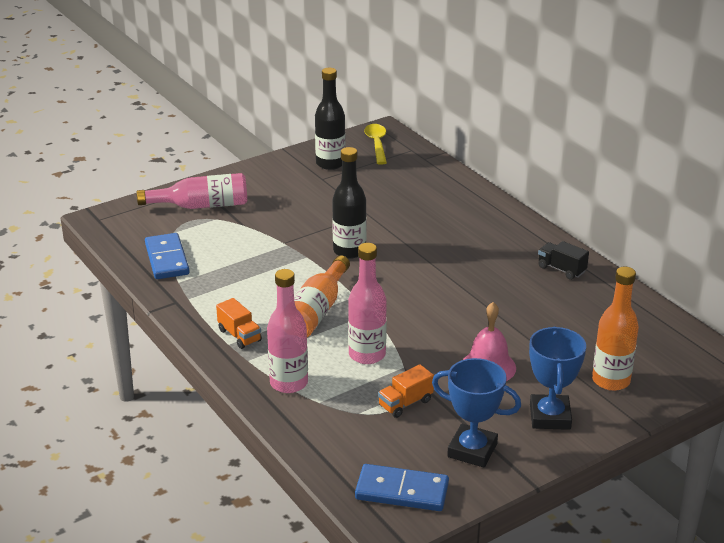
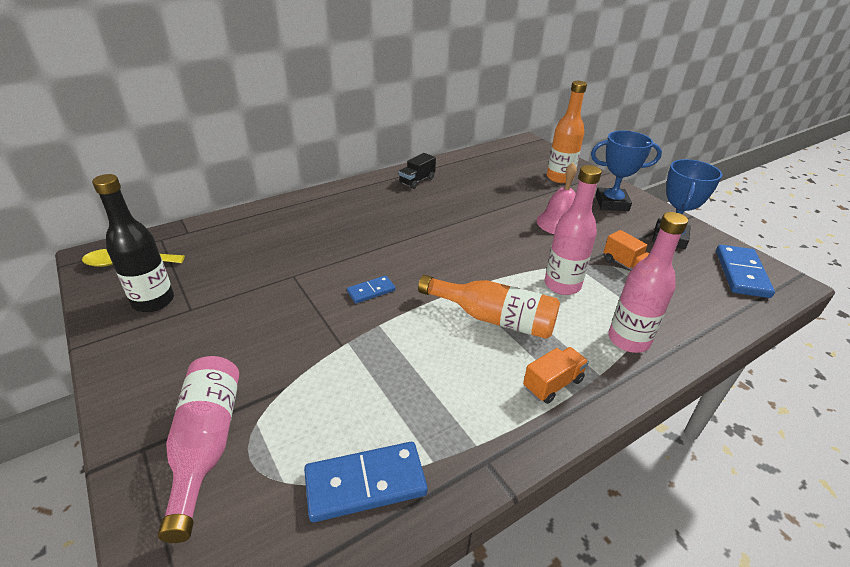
camera: 90 degrees left, 5 degrees up
black bottle [332,147,367,259] -> blue domino [347,276,395,303]

